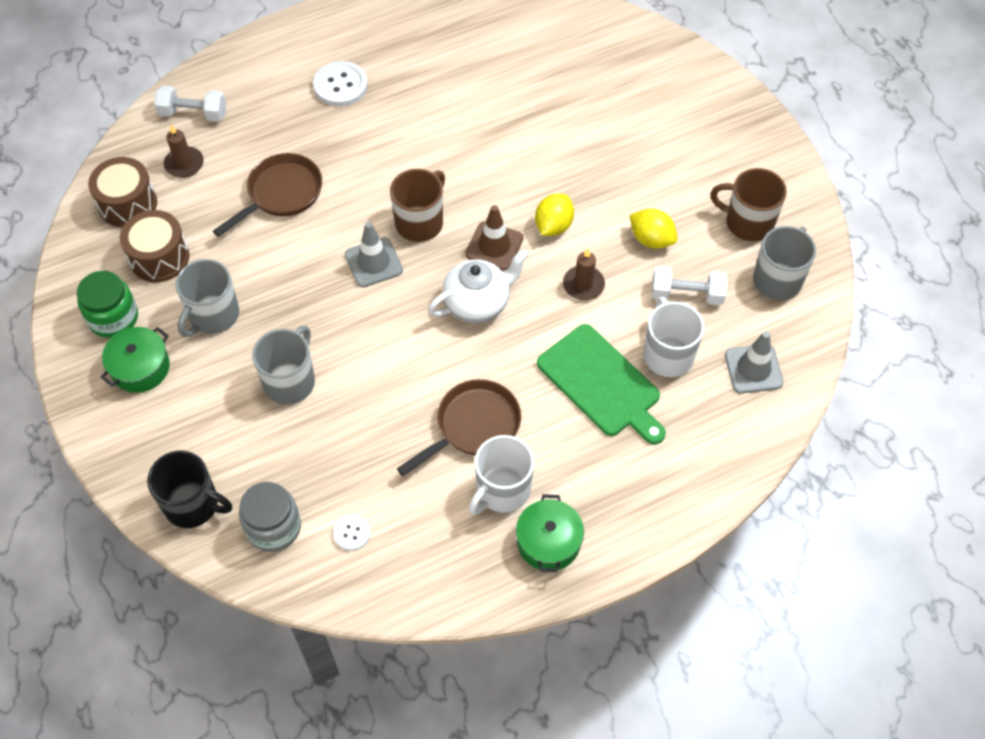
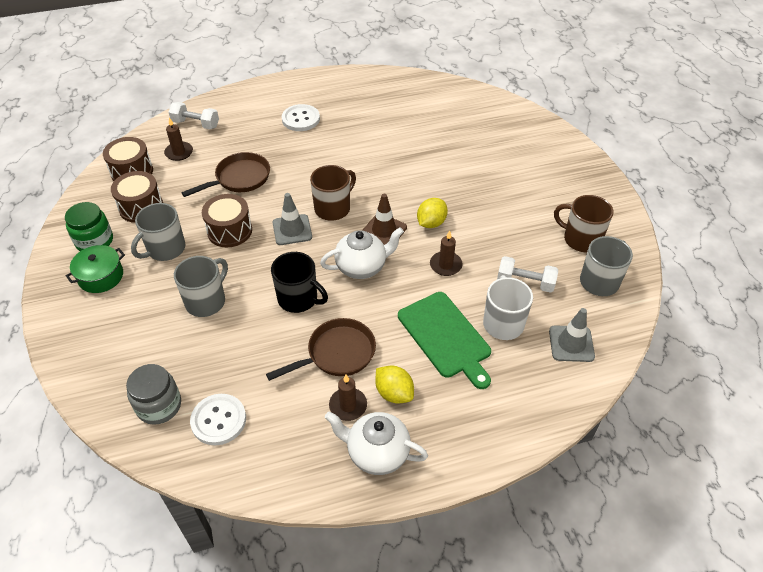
camera: 10 degrees right, 10 degrees down
black mug [147,451,232,528] -> black mug moved to [271,252,328,313]
white button [333,515,370,551] -> white button [190,394,246,445], size x1.81
white mug [469,435,534,515] -> brown candle [329,375,367,421]
green pot [516,494,584,572] -> white teapot [325,412,428,475]
yellow lemon [630,209,678,249] -> yellow lemon moved to [375,366,414,404]
none -> brown drum [202,194,252,248]

